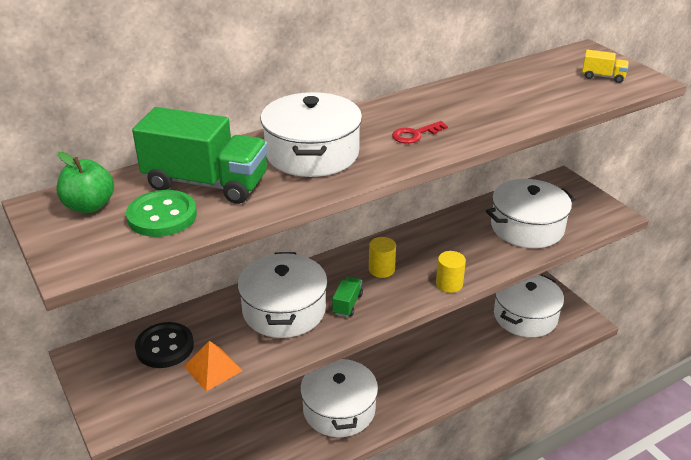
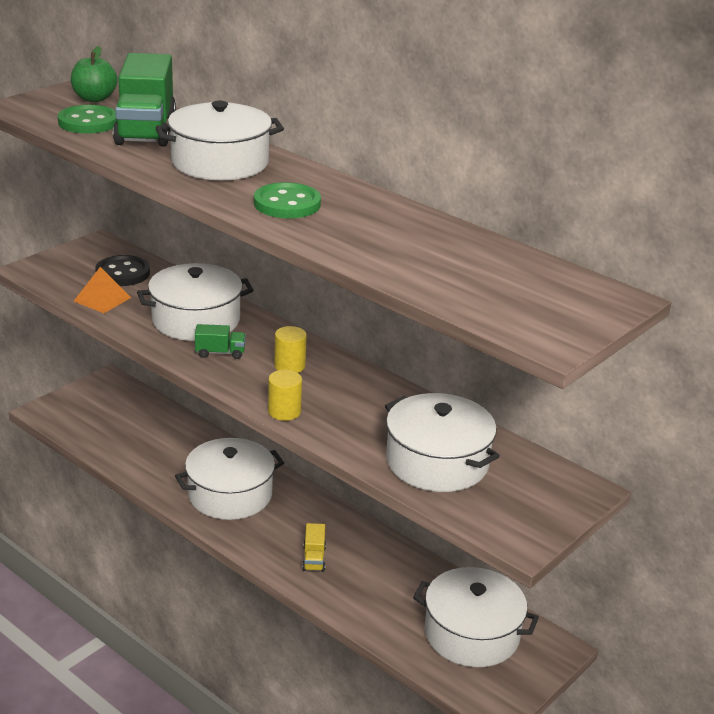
camera: 70 degrees right, 5 degrees down
red key [392,121,448,144] -> green button [254,182,321,218]
yellow truck [582,50,629,83] -> yellow truck moved to [302,523,326,572]

